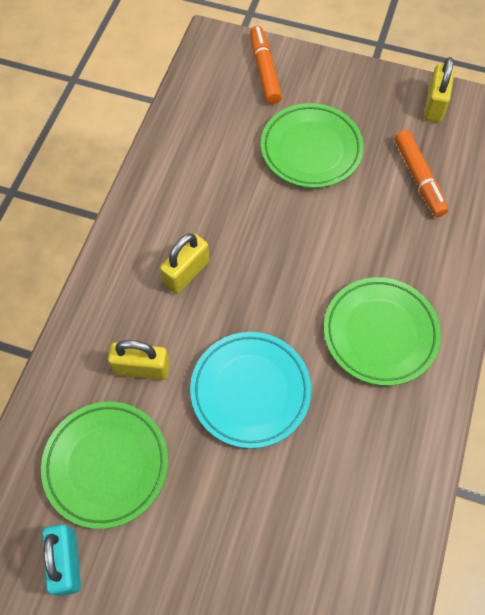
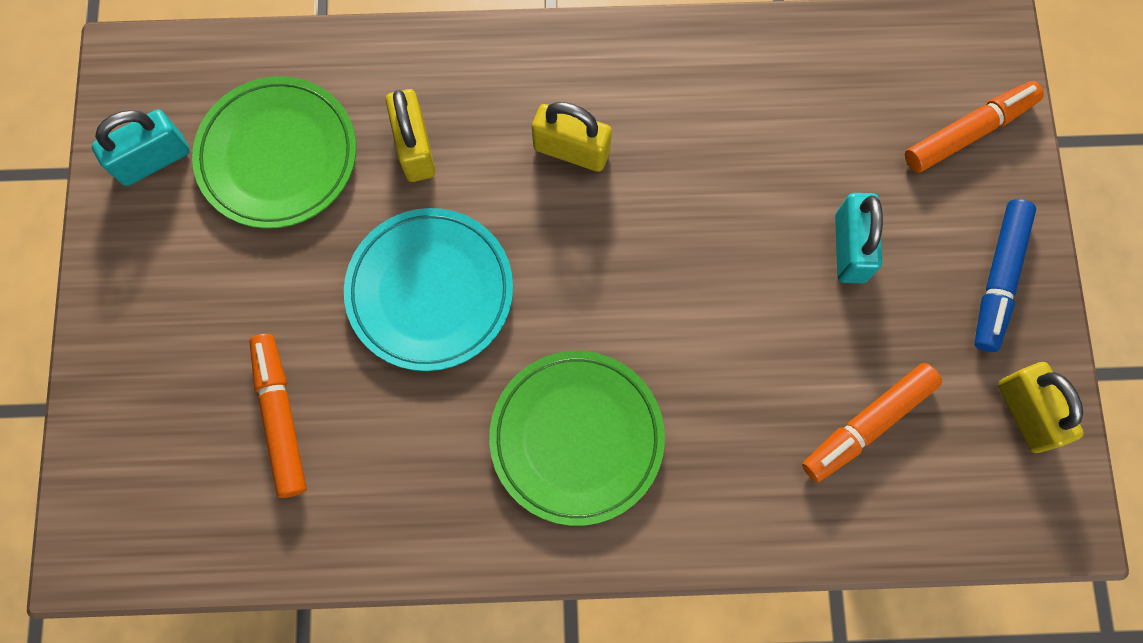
camera: 70 degrees right, 10 degrees up
green plate [261,103,364,188] -> turquoise padlock [835,193,883,283]
yellow padlock [424,57,455,122] -> yellow padlock turned 75 degrees clockwise [998,362,1084,453]
none -> orange marker [249,334,307,498]
none -> blue marker [974,199,1036,352]

